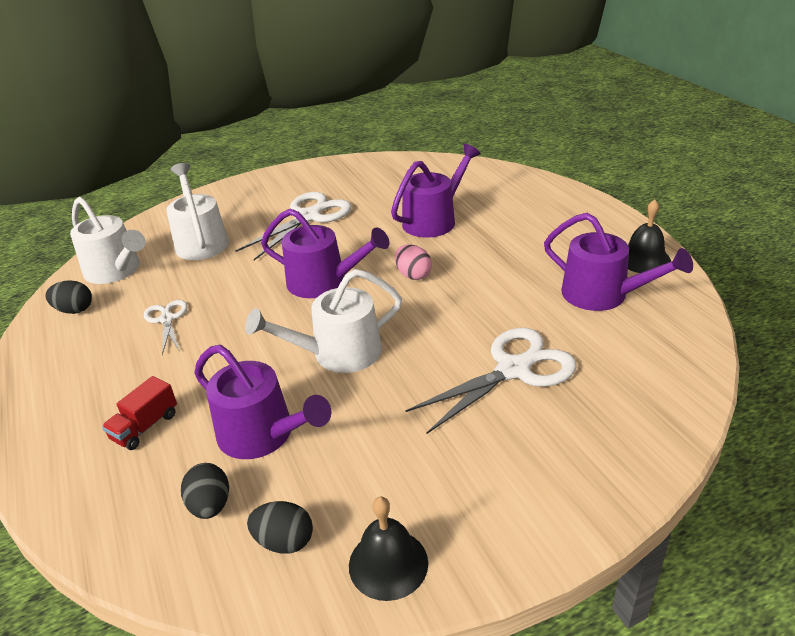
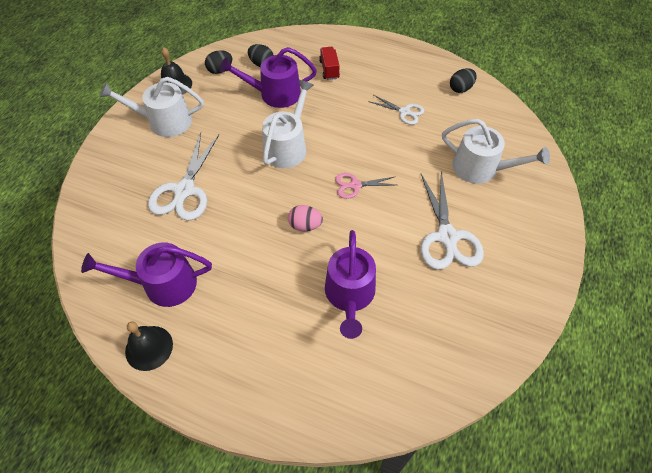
camera: 135 degrees right, 20 degrees up
white watering can [70,197,146,284] -> white watering can moved to [100,77,204,137]
purple watering can [261,209,389,298] -> pink scissors [335,173,396,199]

